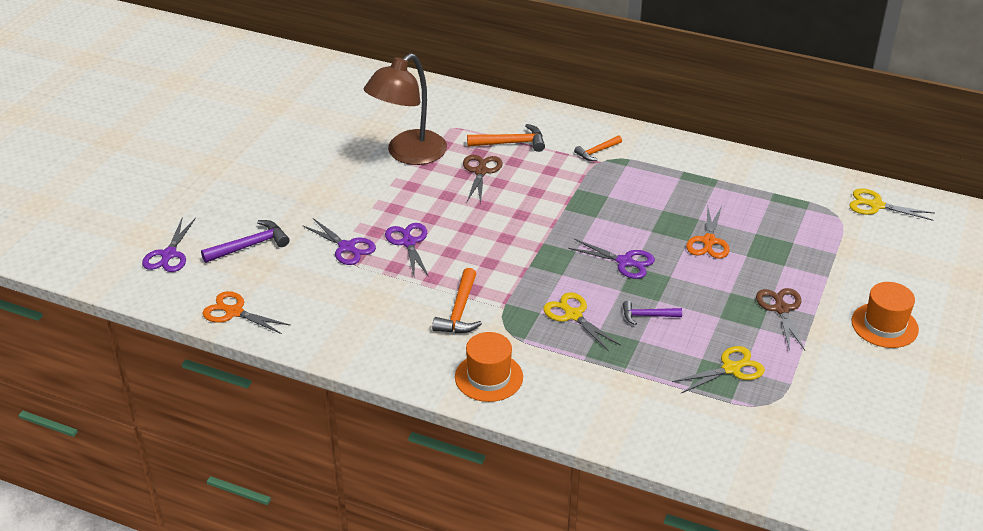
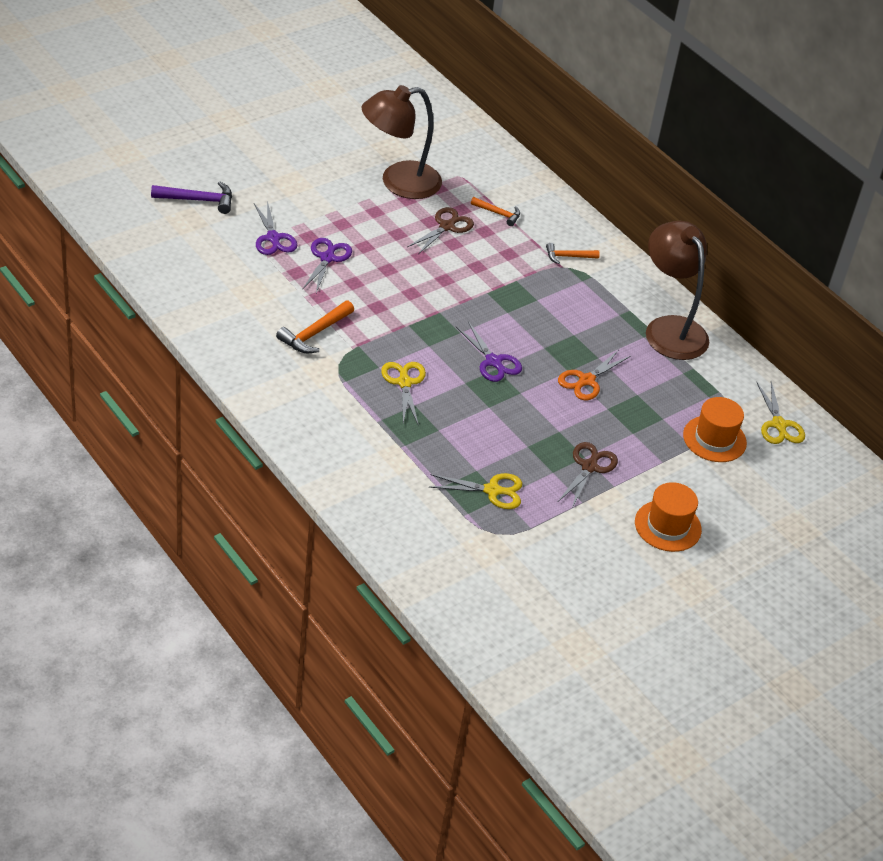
camera: 25 degrees right, 5 degrees up
purple scissors [142,218,196,272] -> none
orange scissors [202,291,291,334] -> none
orange hat [455,332,523,402] -> orange hat moved to [683,397,747,462]
orange hammer [467,124,545,152] -> orange hammer [471,197,520,226], size x0.65
purple hammer [623,301,682,325] -> none
yellow scissors [849,189,934,221] -> yellow scissors turned 150 degrees counterclockwise [757,382,805,444]
none -> brown lamp [646,221,709,360]

